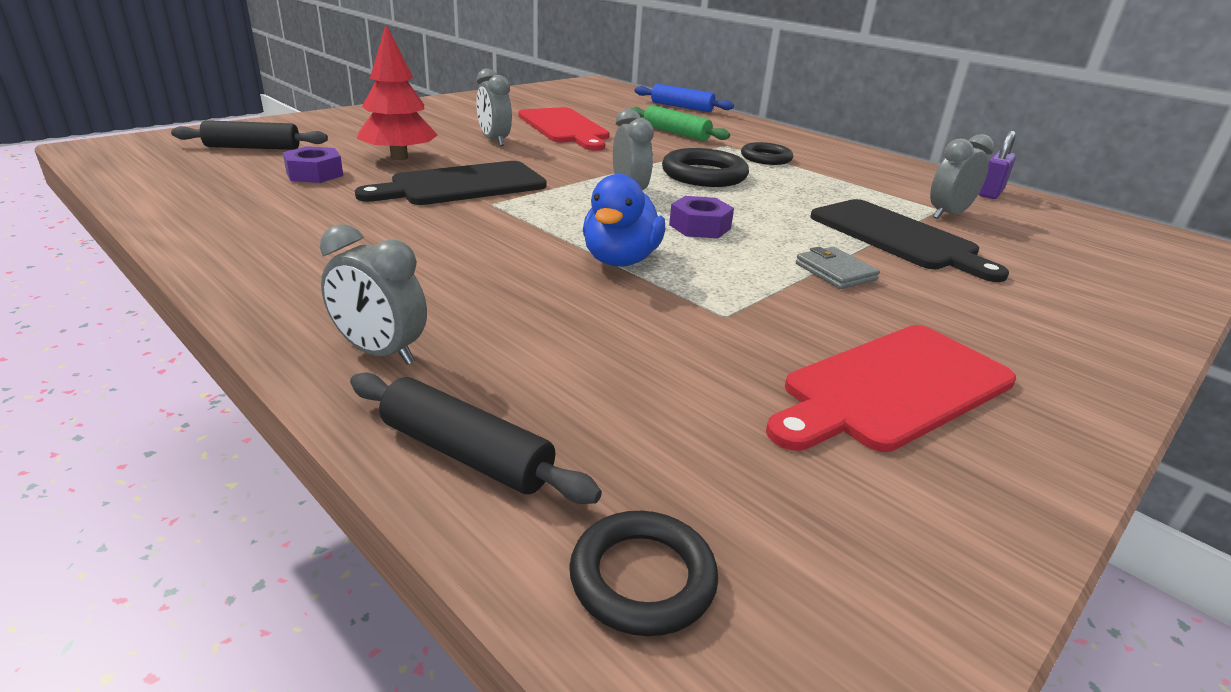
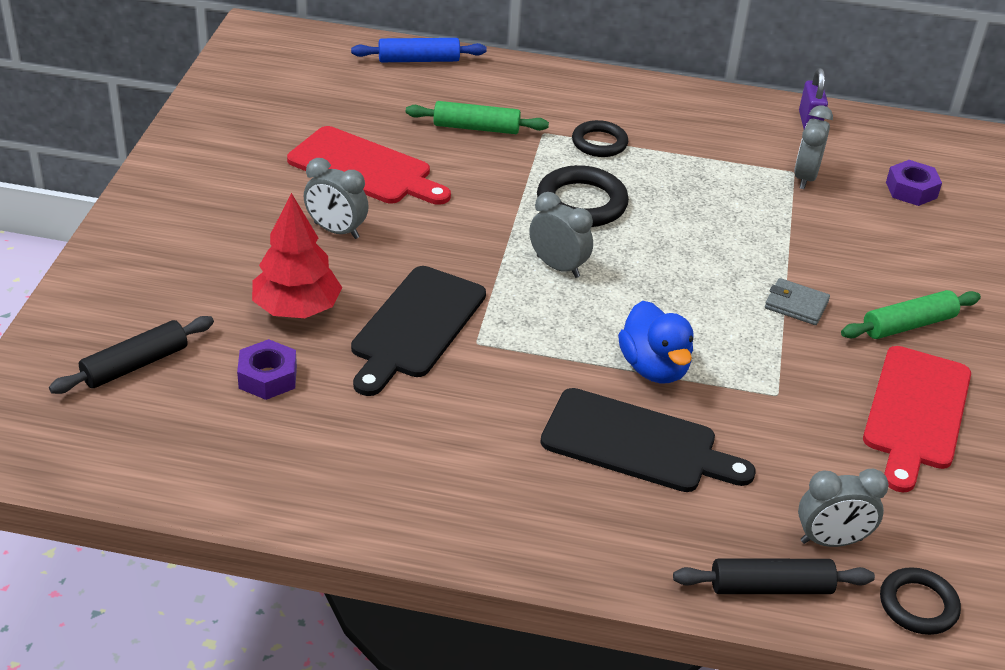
camera: 35 degrees left, 10 degrees up
grey clock [320,224,427,365] -> grey clock moved to [798,469,889,547]
purple nut [669,196,734,238] -> purple nut moved to [886,160,942,206]
black cutting board [810,199,1009,282] -> black cutting board moved to [540,388,756,492]
none -> green rolling pin [841,290,981,339]

